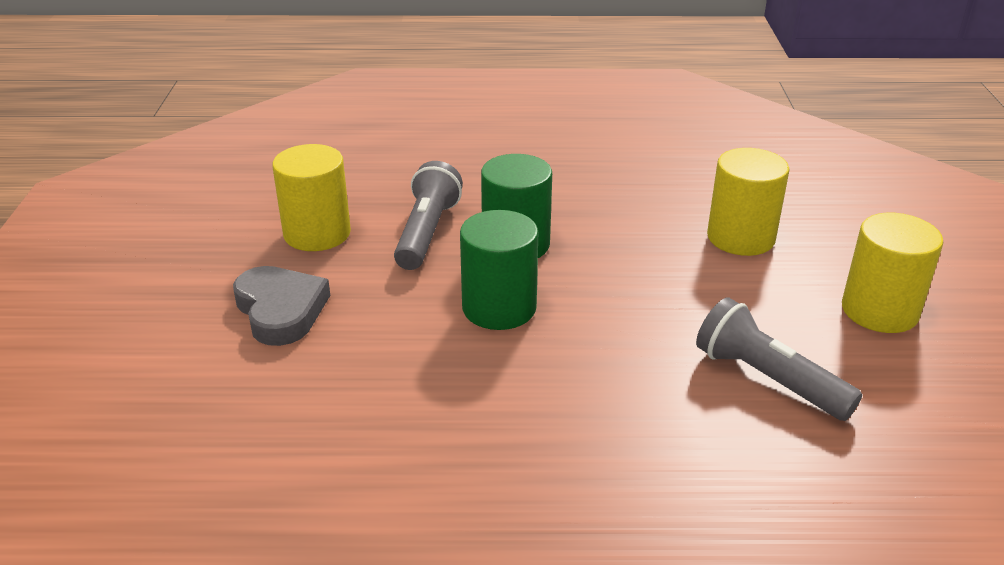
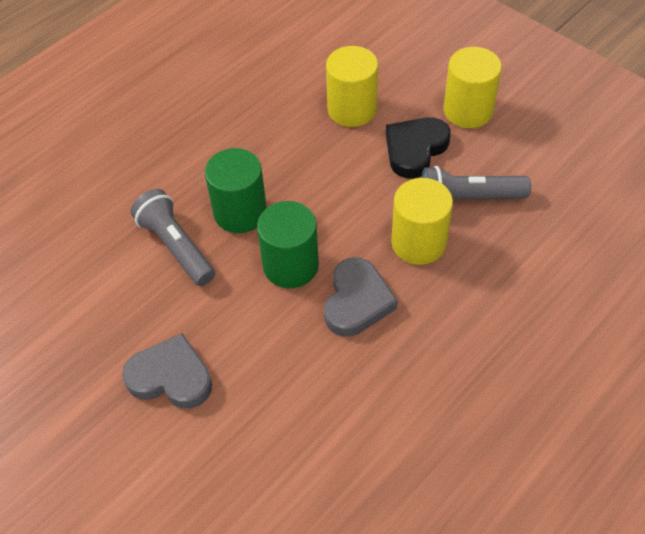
camera: 45 degrees left, 20 degrees up
yellow cylinder [272,144,351,251] -> yellow cylinder moved to [391,178,453,265]
none -> grey heart [324,257,398,337]
none -> black heart [386,117,451,179]

